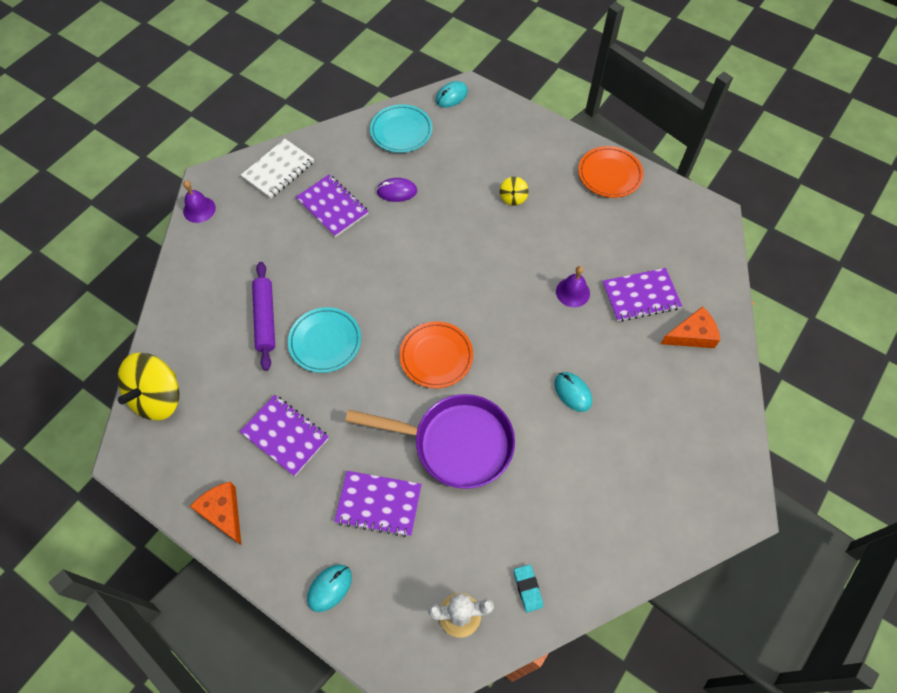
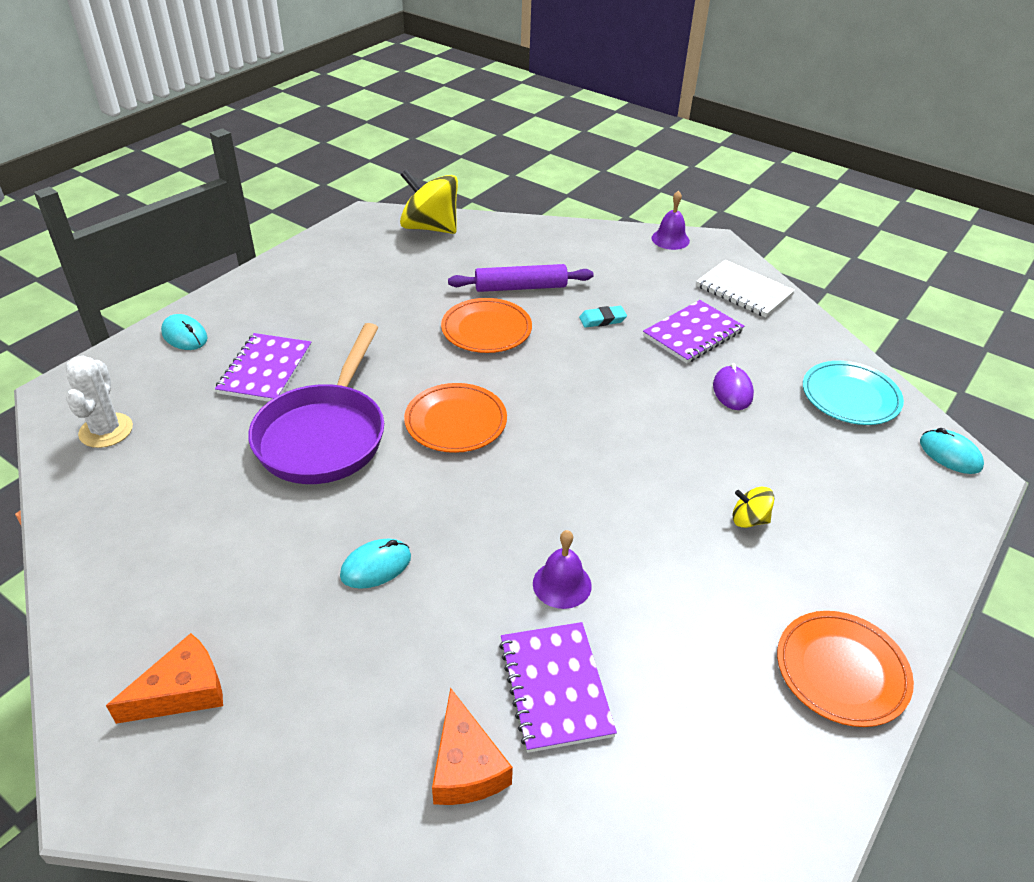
camera: 90 degrees right, 20 degrees down
orange cheese [190,482,241,545] -> orange cheese moved to [106,633,223,724]
purple notebook [240,395,329,476] -> none
turquoise plate [288,307,361,373] -> orange plate [441,298,532,353]
turquoise eraser [514,564,543,613] -> turquoise eraser moved to [579,306,627,328]

